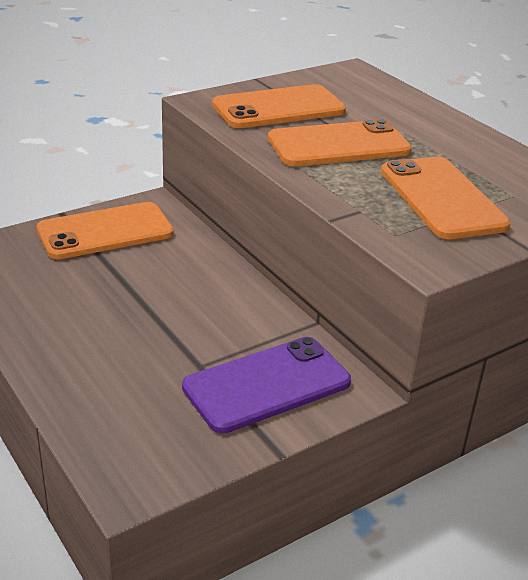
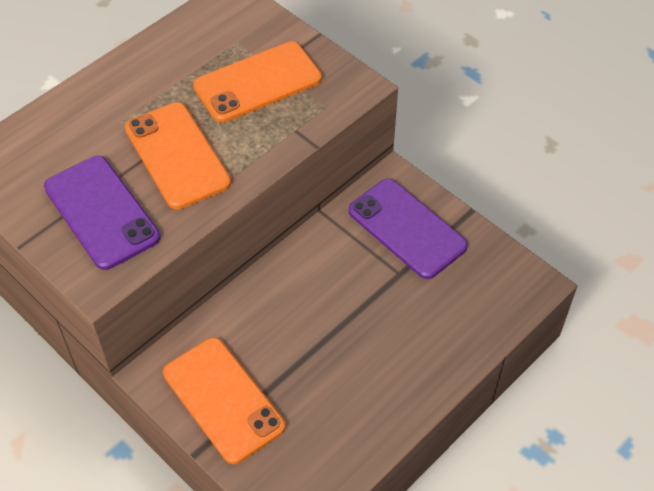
camera: 100 degrees left, 20 degrees up
orange phone [212,84,346,128] -> purple phone [44,156,160,270]

